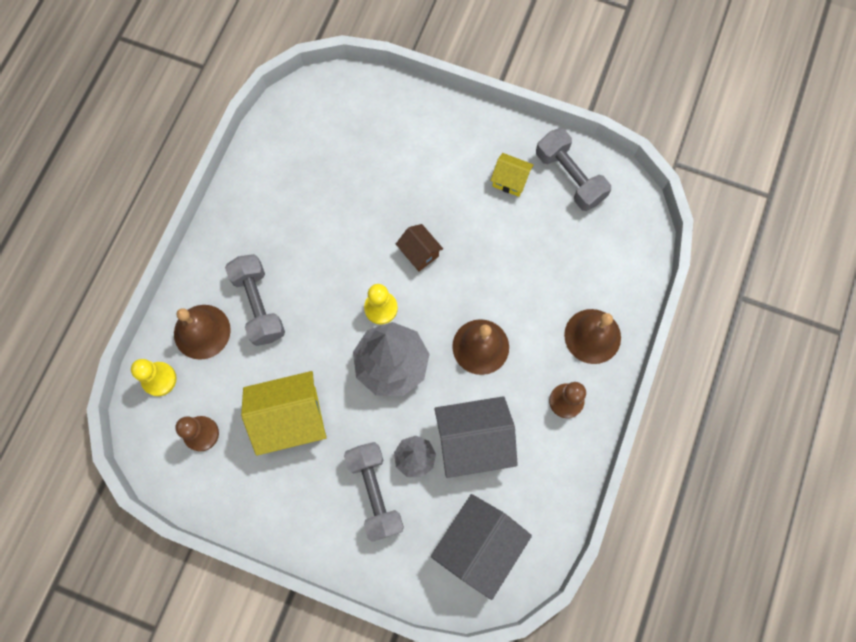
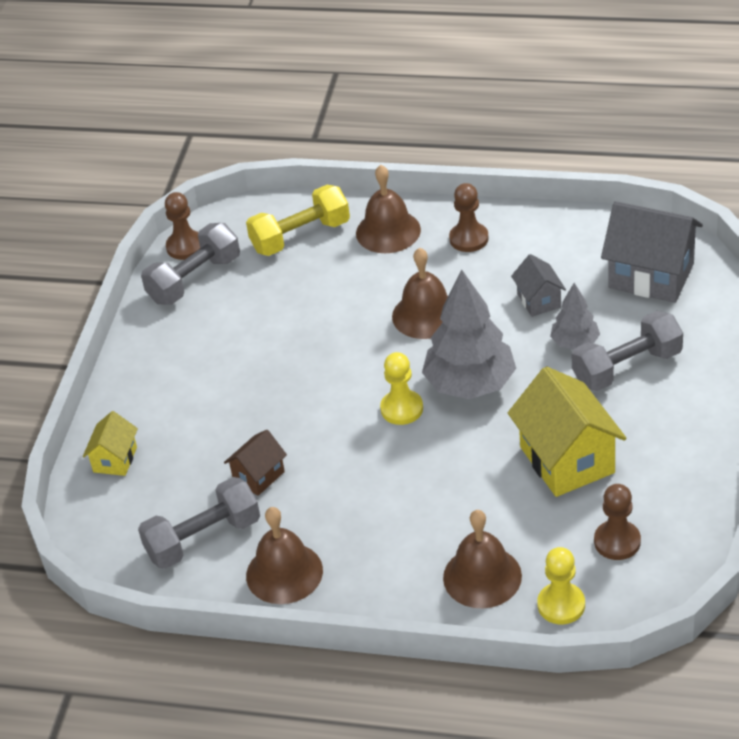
camera: 95 degrees left, 30 degrees down
grey dumbbell [225,254,285,346] -> grey dumbbell moved to [138,477,260,569]
brown house [396,224,443,271] -> brown house moved to [224,430,287,496]
grey house [434,396,518,478] -> grey house [511,254,566,317], size x0.53
yellow house [491,153,534,197] -> yellow house moved to [83,411,138,476]
none -> brown pawn [165,192,200,260]
none -> yellow dumbbell [246,185,350,256]
none -> brown bell [246,507,323,604]

